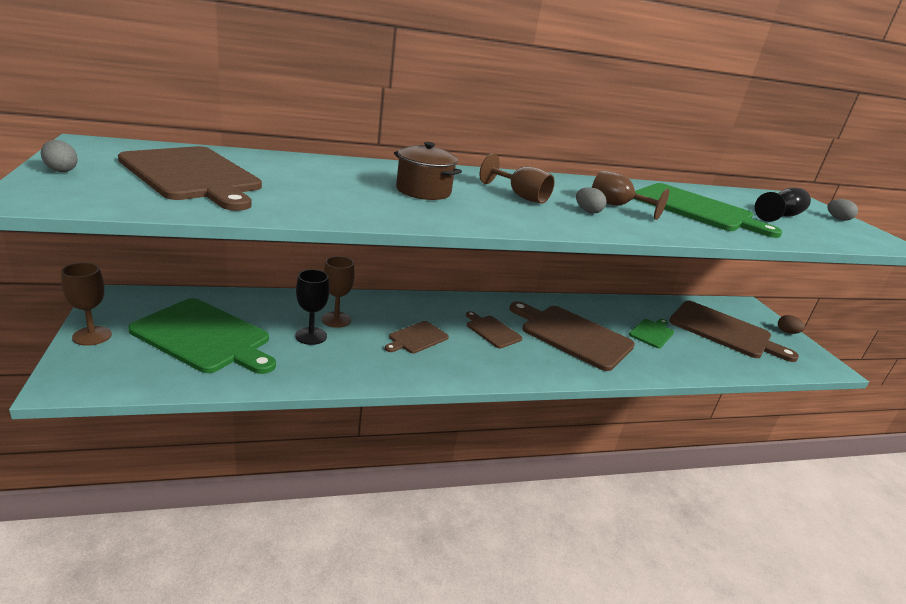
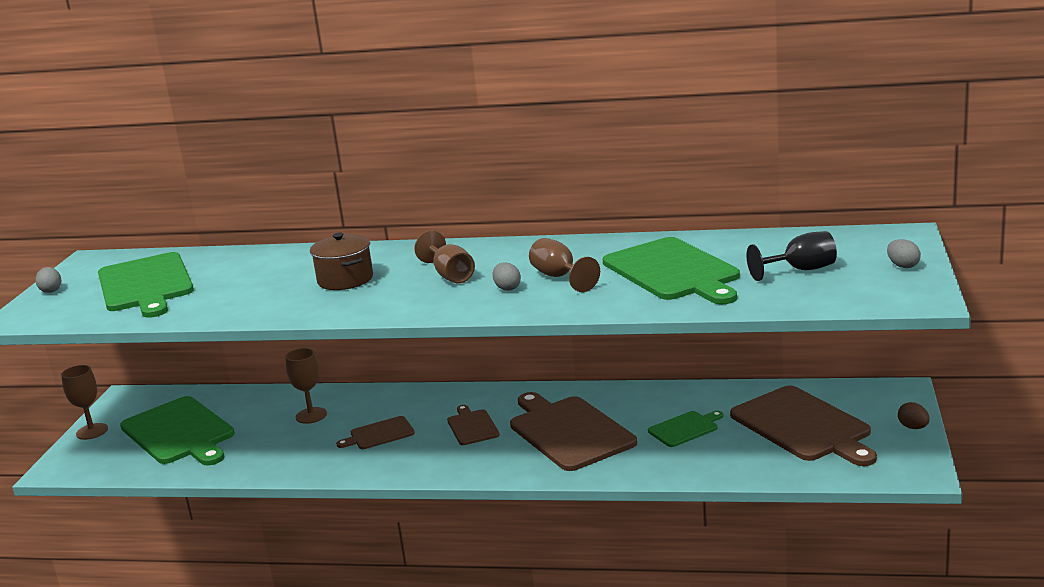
camera: 30 degrees right, 5 degrees down
brown cutting board [118,146,262,211] -> green cutting board [98,252,194,318]
black goblet [295,269,329,345] -> none

